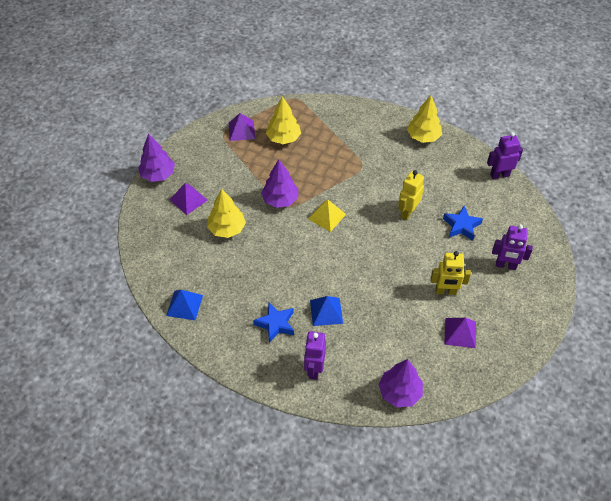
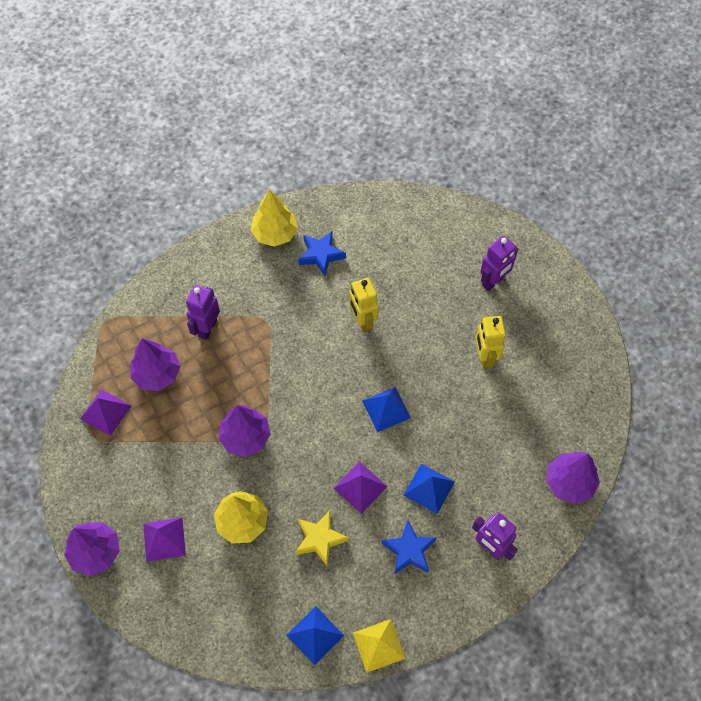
camera: 55 degrees left, 10 degrees up
yellow tree [266,96,301,144] -> purple tree [130,338,181,391]
yellow pyramid [308,200,346,232] -> yellow pyramid moved to [353,619,405,673]
yellow robot [430,251,471,295] -> yellow robot turned 135 degrees clockwise [476,316,506,369]
blue star [443,206,483,241] -> blue star moved to [298,231,346,276]
purple pyramid [444,318,476,348] -> purple pyramid moved to [334,462,388,514]
purple robot [487,132,523,179] -> purple robot moved to [186,285,220,340]
none -> yellow star [295,511,349,567]
none -> blue pyramid [362,387,411,432]

